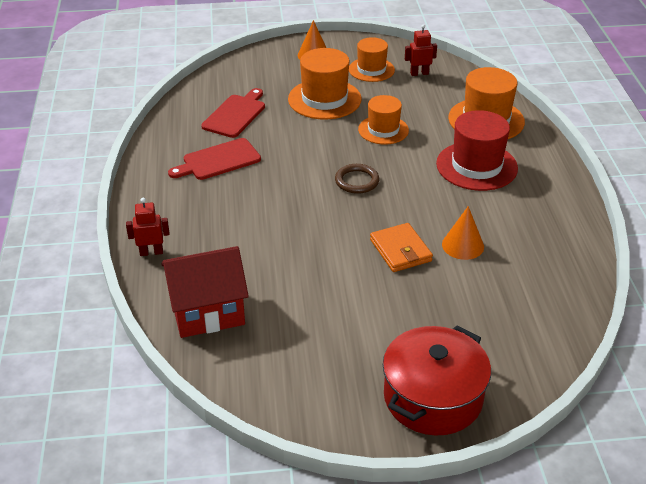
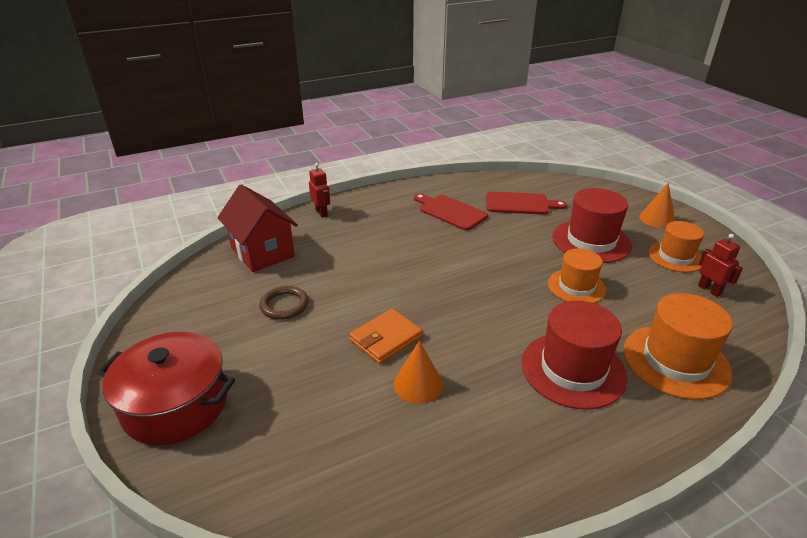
camera: 70 degrees right, 5 degrees down
orange hat [288,48,362,120] -> red hat [552,188,632,263]
brown ring [335,164,379,194] -> brown ring moved to [259,286,309,320]

